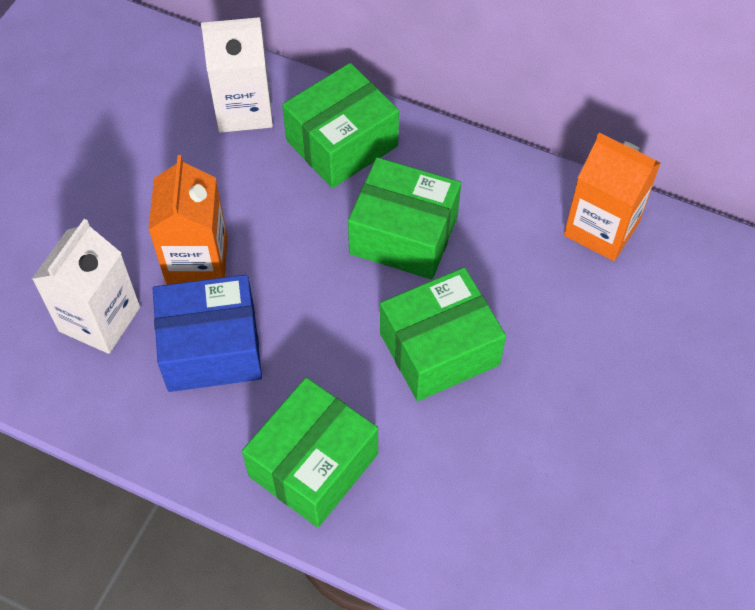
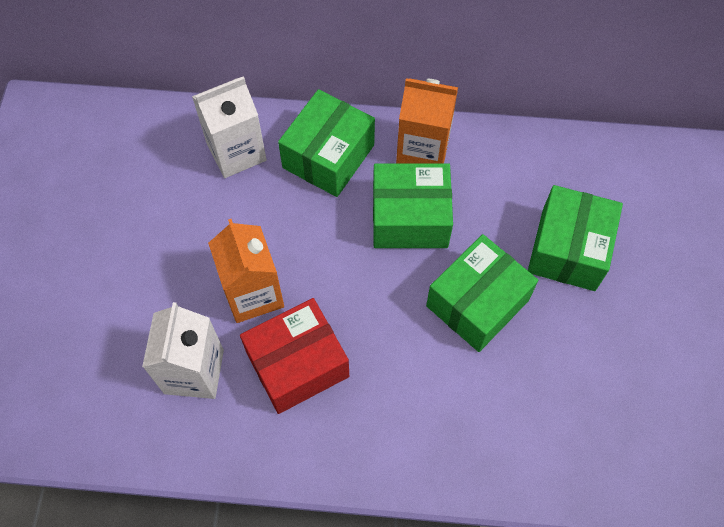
camera: 20 degrees left, 5 degrees up
blue box [153,275,262,392] -> red box [240,298,349,414]
green box [242,377,378,527] -> green box moved to [528,185,623,291]
orange carton [564,133,661,261] -> orange carton moved to [396,78,458,163]

